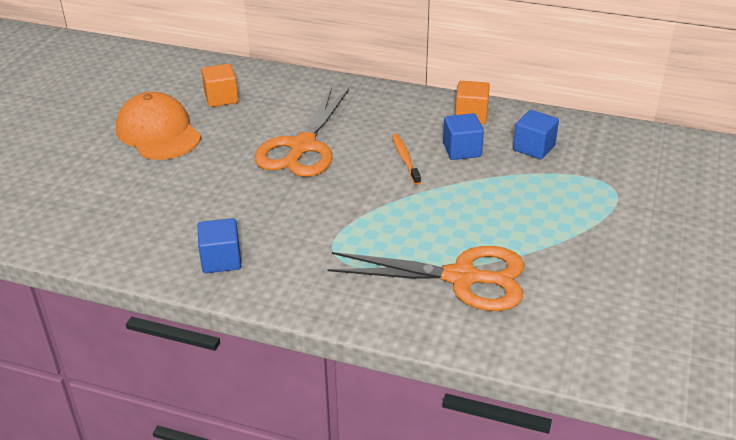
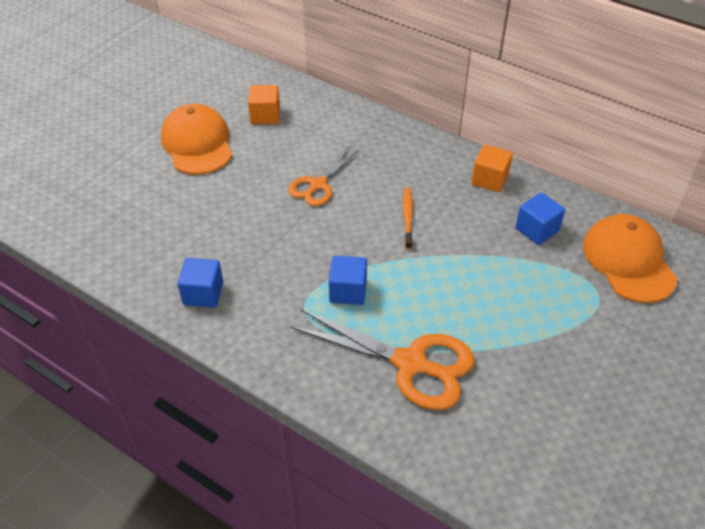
camera: 15 degrees right, 10 degrees up
orange scissors [255,88,349,177] -> orange scissors [288,146,359,206], size x0.61
blue cube [443,113,484,160] -> blue cube moved to [329,256,367,305]
none -> orange cap [583,214,677,303]

